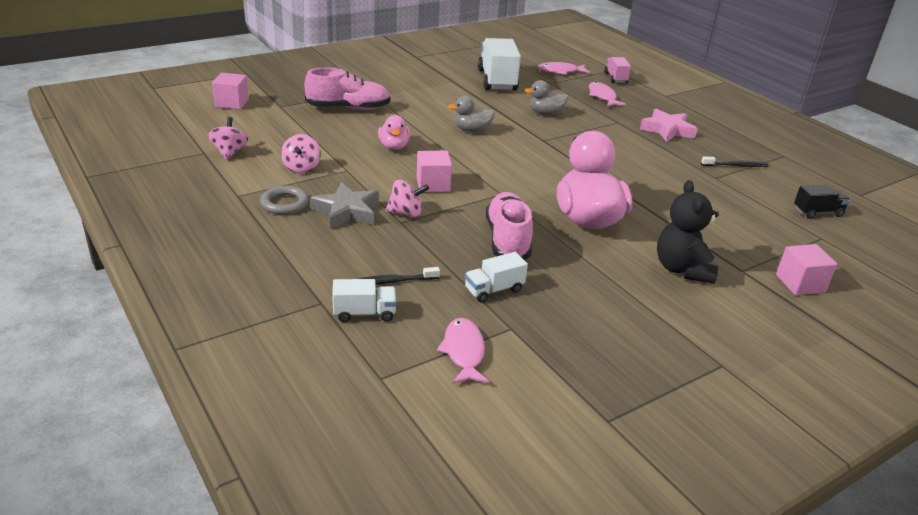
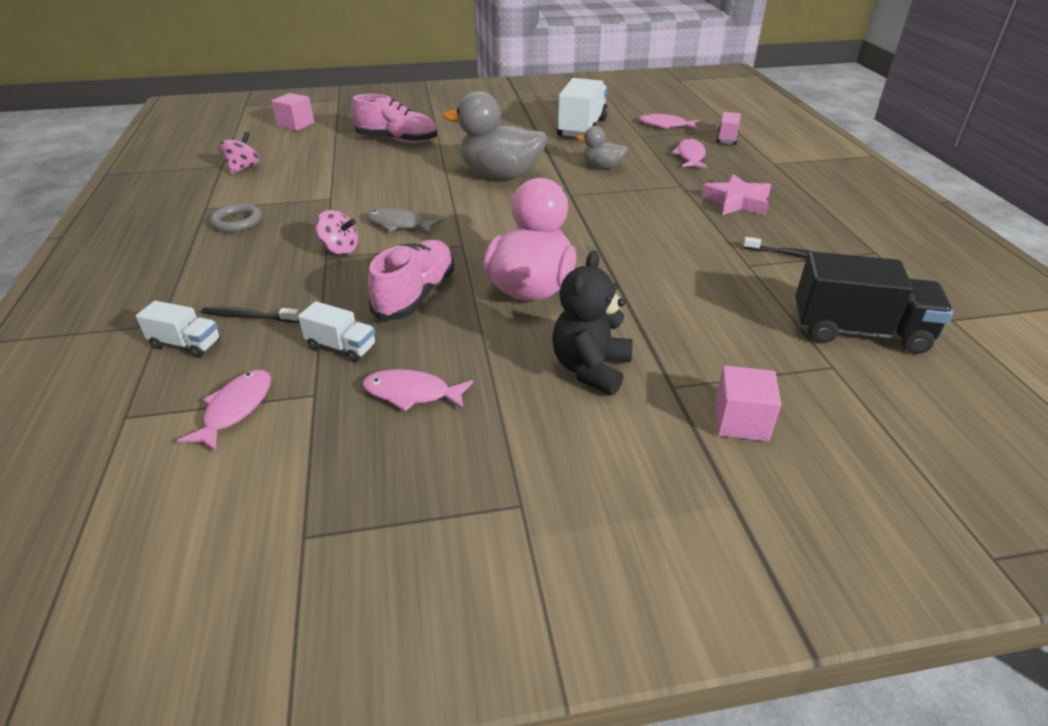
camera: 25 degrees right, 5 degrees up
pink spinning top [281,134,321,173] -> none
grey star [310,182,379,229] -> none
pink duck [378,115,410,150] -> none
pink cube [417,151,452,192] -> grey fish [366,208,443,235]
grey duck [448,96,495,132] -> grey duck [443,91,547,179], size x1.96
white truck [465,252,528,303] -> white truck turned 150 degrees counterclockwise [298,301,376,363]
black truck [794,185,850,219] -> black truck [795,251,953,354], size x1.91
none -> pink fish [362,369,473,411]

